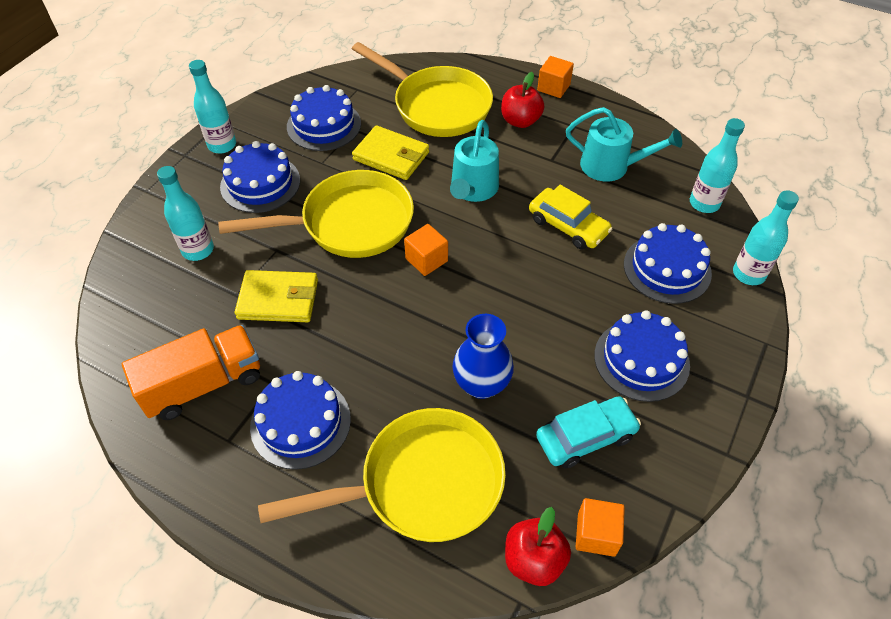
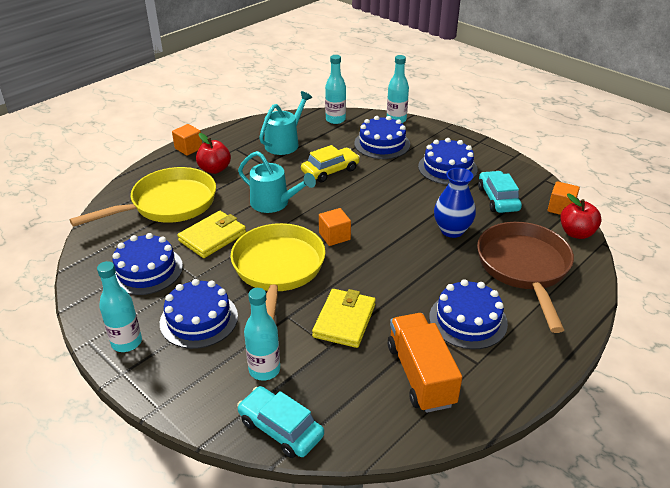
camera: 75 degrees left, 15 degrees down
yellow pan [258,408,506,542] -> brown pan [477,222,574,333]
none -> turquoise car [237,386,324,458]

